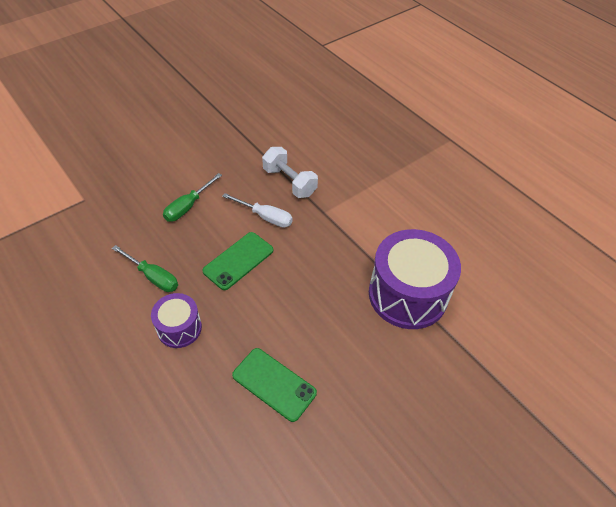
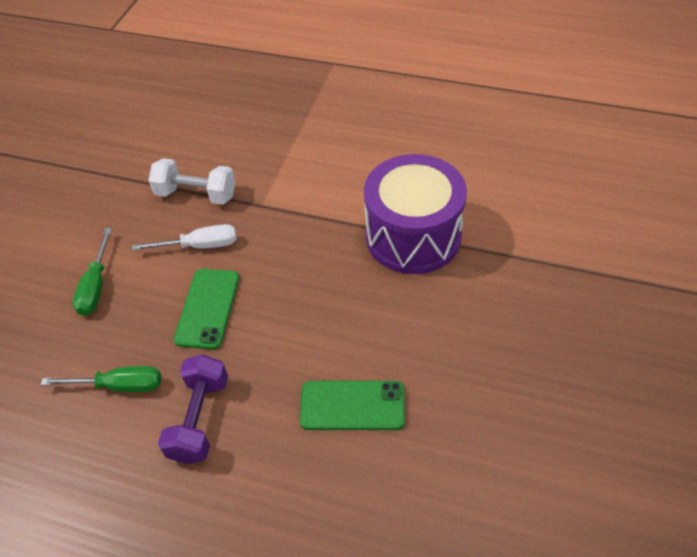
camera: 30 degrees left, 0 degrees up
purple drum [151,293,202,348] -> purple dumbbell [158,355,228,464]

